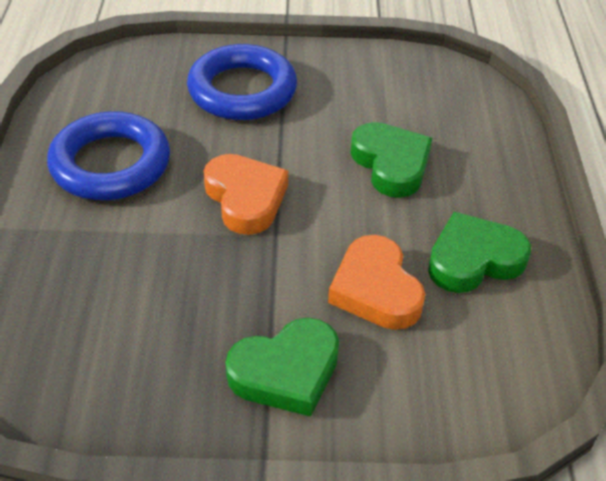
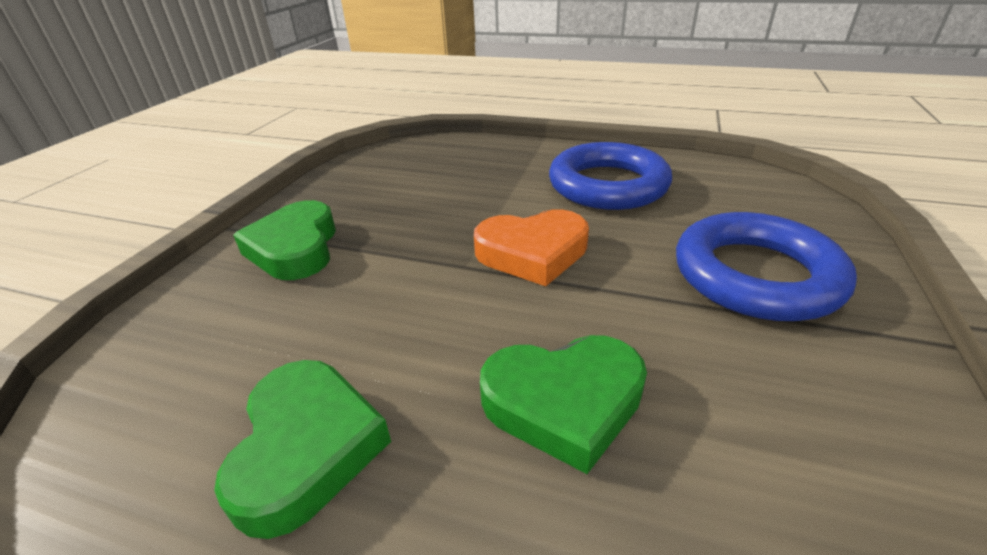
camera: 110 degrees right, 10 degrees down
orange heart [328,235,425,330] -> none

